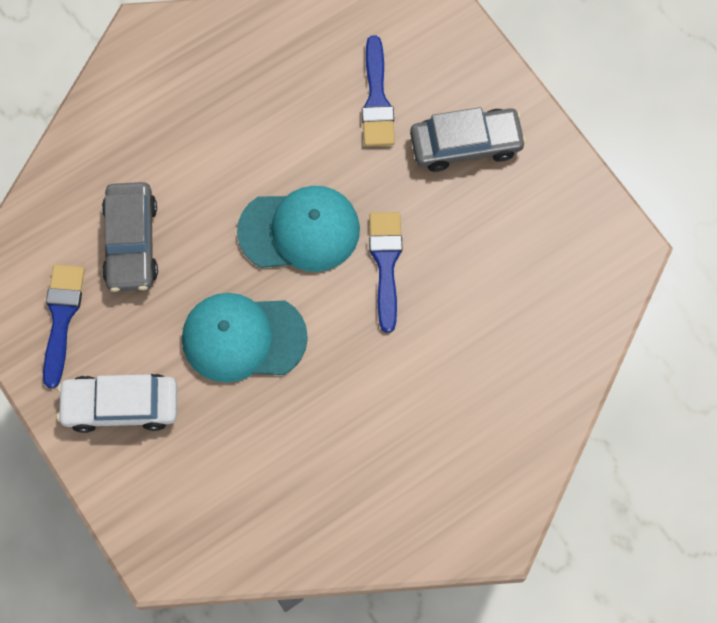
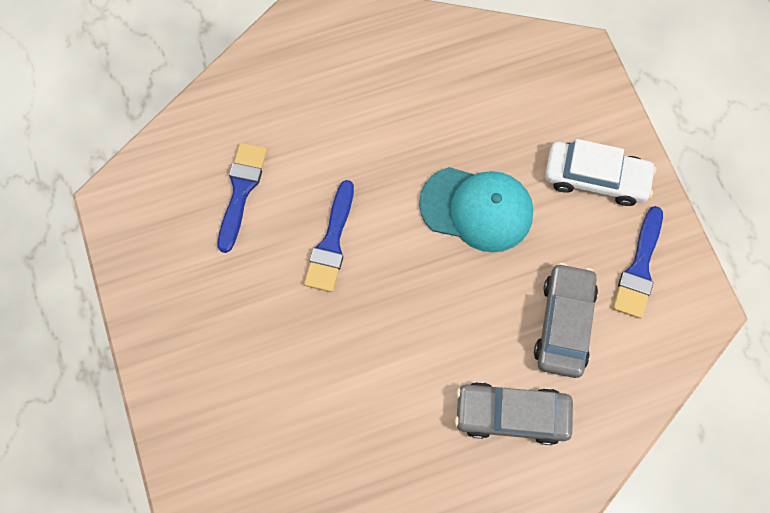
camera: 165 degrees left, 0 degrees up
turquoise cap [237,186,360,272] -> none
blue brush [362,36,395,146] -> blue brush moved to [217,143,267,253]
grey car [410,107,526,172] -> grey car moved to [455,382,573,445]

